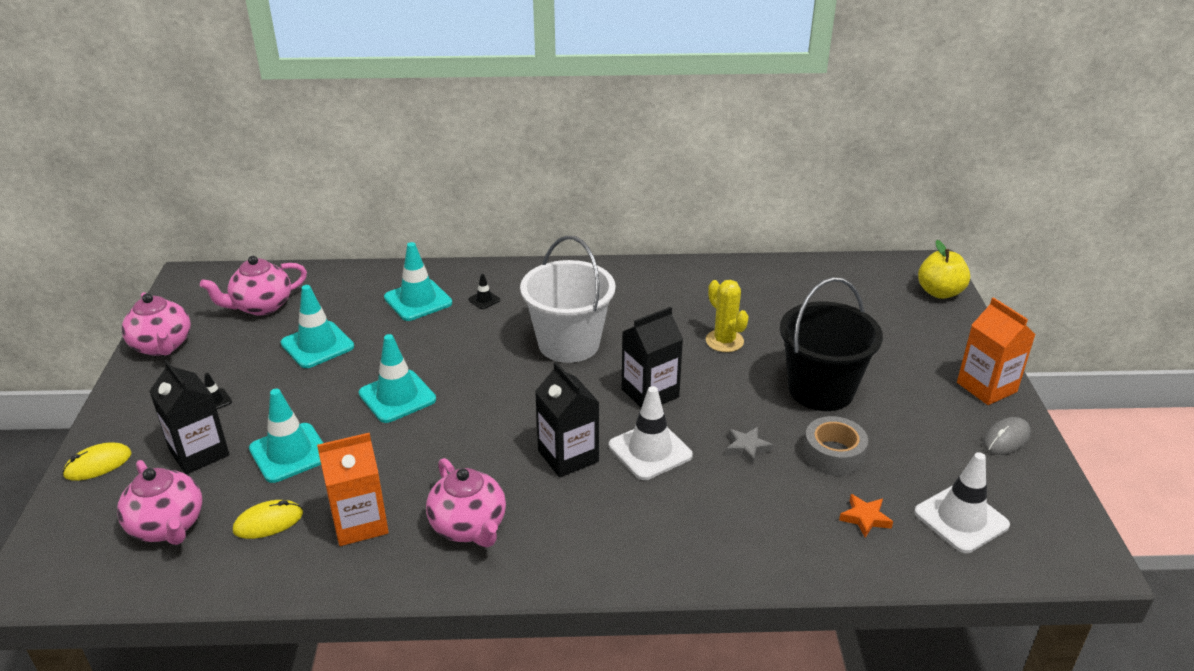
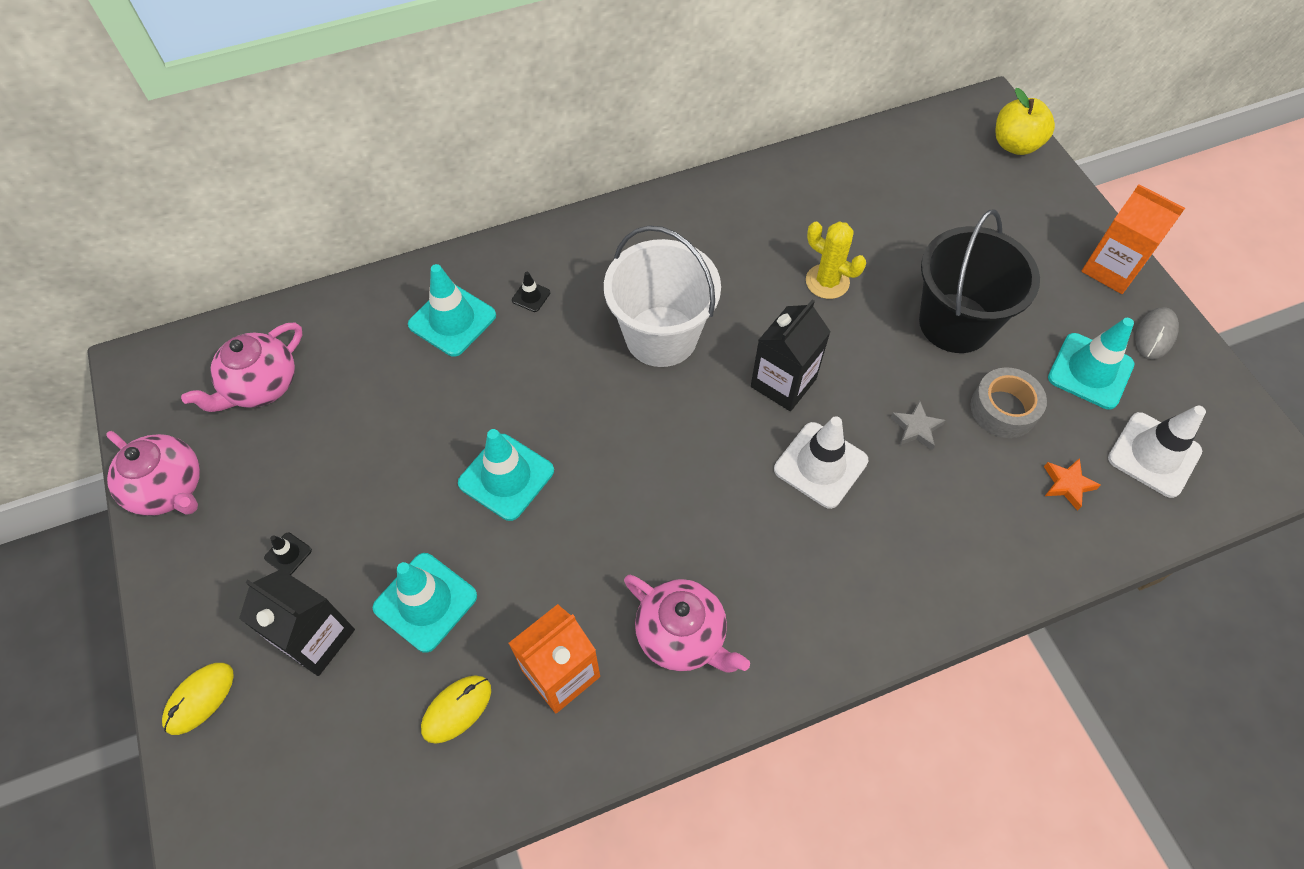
camera: 20 degrees left, 25 degrees up
pink teapot [117,460,202,545] -> none
turquoise traffic cone [281,285,354,368] -> turquoise traffic cone moved to [1048,318,1134,409]
black carton [535,362,599,478] -> none

